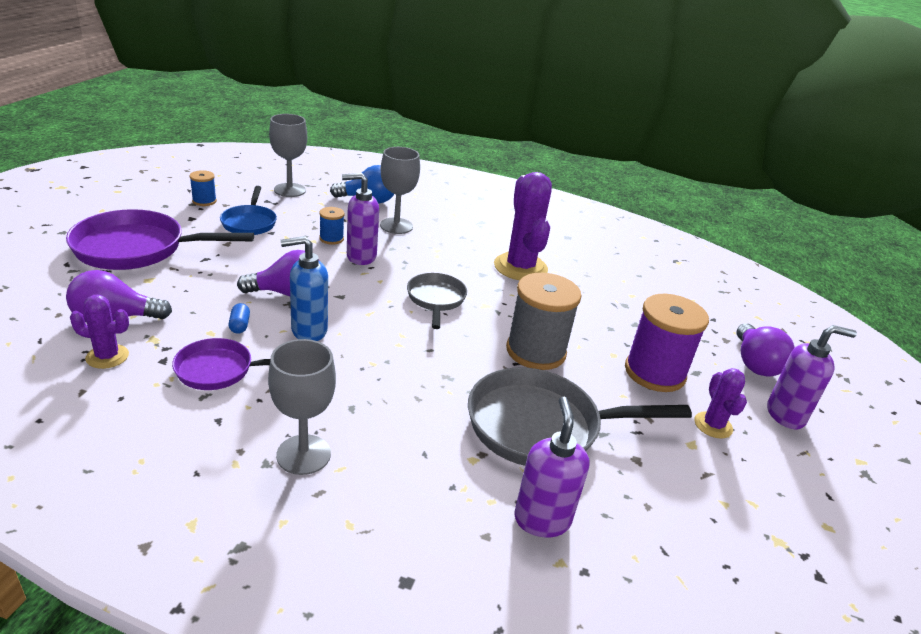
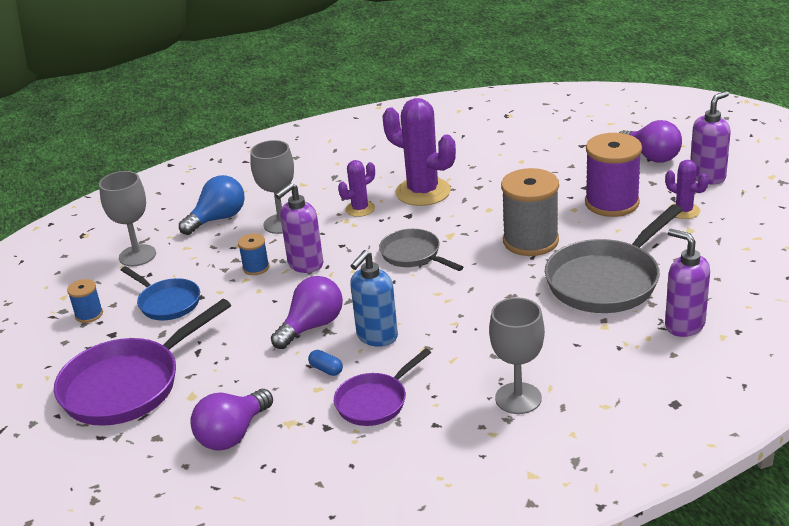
camera: 35 degrees left, 0 degrees up
purple cactus [70,295,129,369] -> purple cactus moved to [338,160,375,217]

